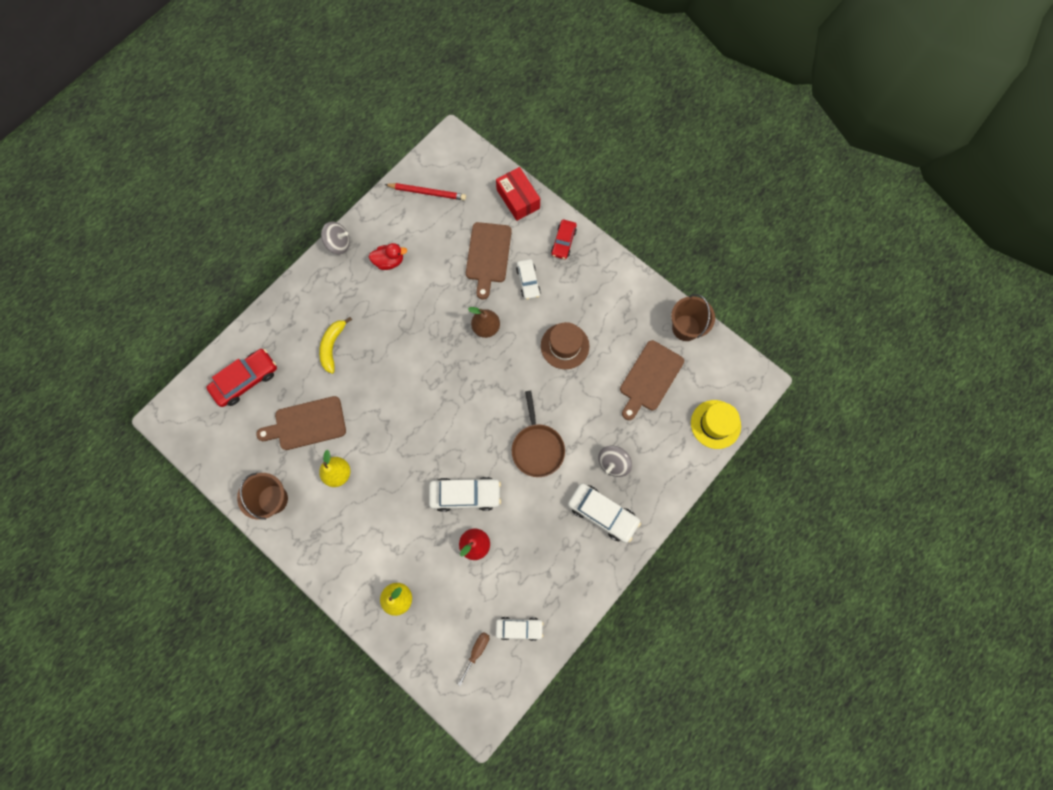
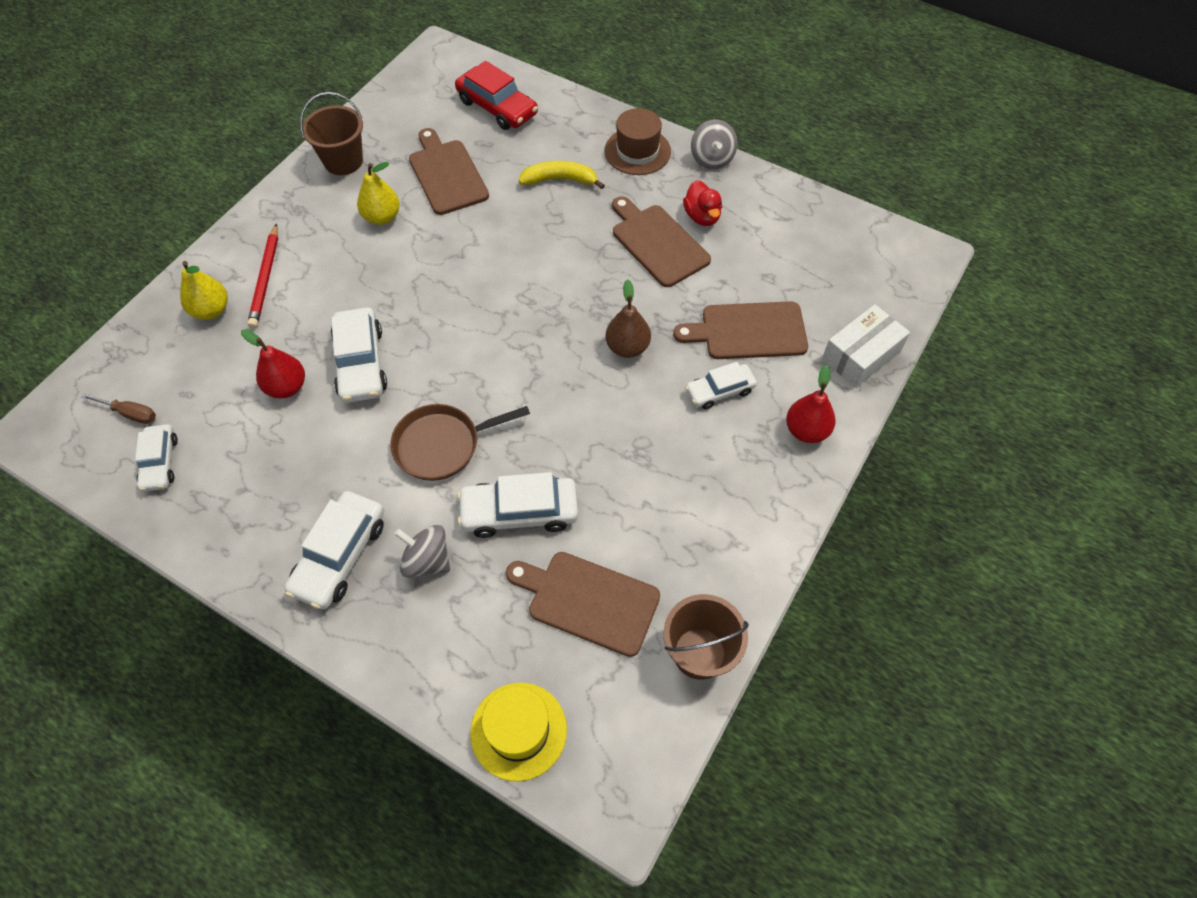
camera: 80 degrees right, 15 degrees down
red pencil [384,183,466,200] -> red pencil moved to [247,224,278,329]
red box [496,167,540,221] -> white box [822,305,910,388]
brown hat [541,322,589,369] -> brown hat moved to [604,108,671,175]
red car [551,220,577,259] -> red pear [786,365,836,443]
none -> white car [457,472,578,538]
none -> brown cutting board [612,196,711,287]

